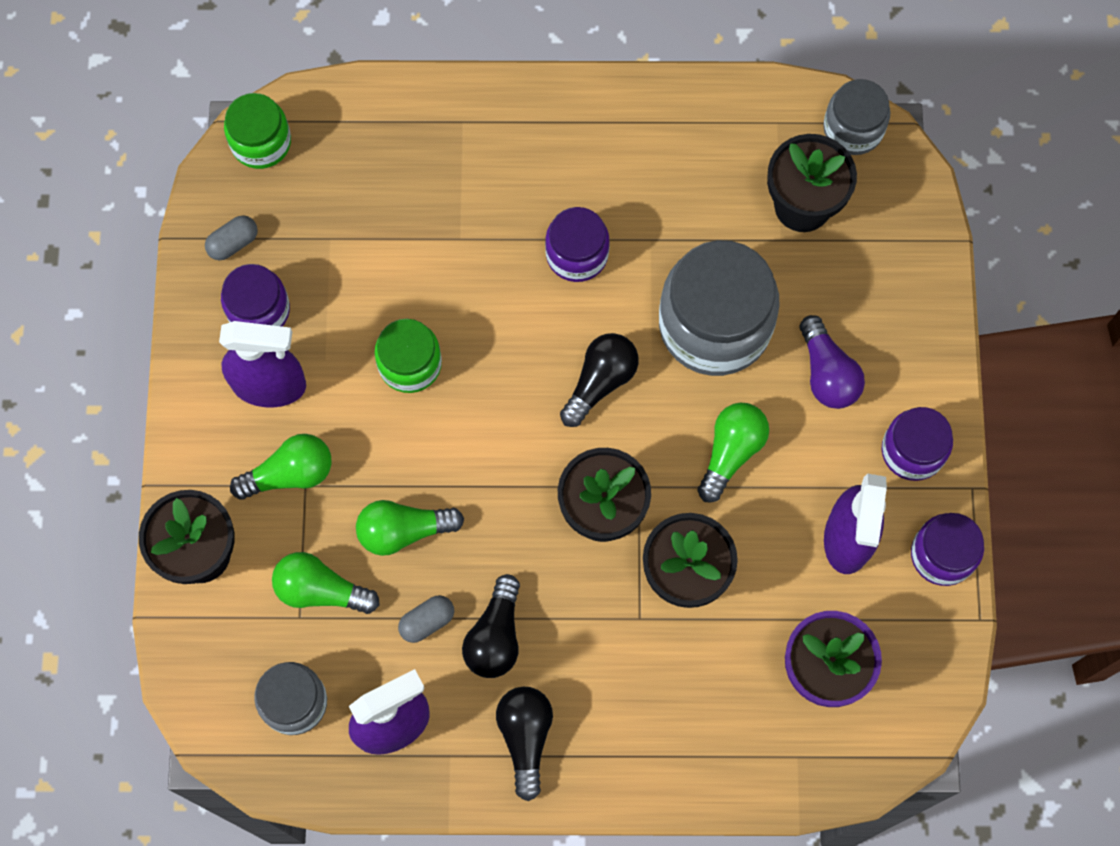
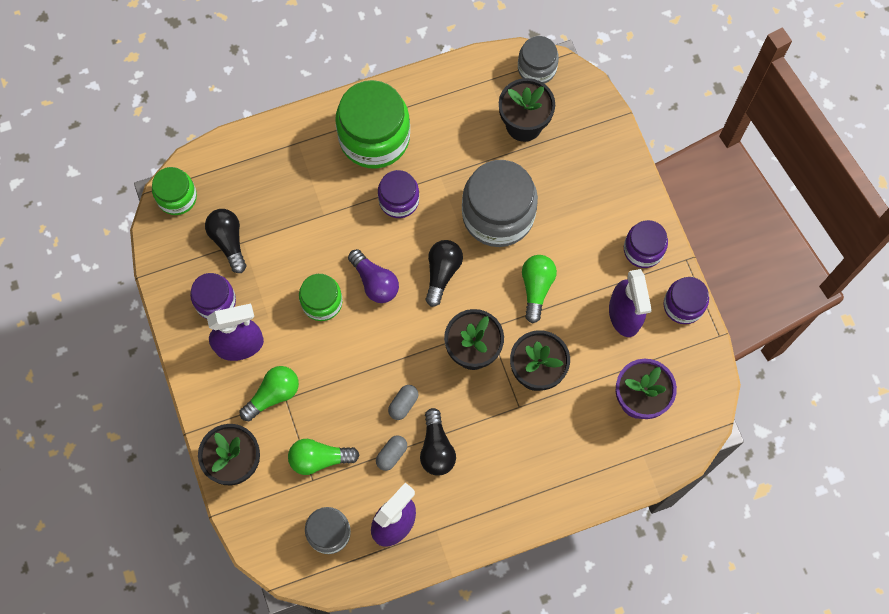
camera: 20 degrees left, 0 degrees up
grey capsule [205,215,258,260] -> grey capsule moved to [388,385,418,420]
green light bulb [356,500,464,556] -> none
black light bulb [496,687,553,801] -> black light bulb moved to [205,209,246,273]
purple light bulb [800,315,865,409] -> purple light bulb moved to [348,249,399,303]
none -> green jar [335,80,410,169]

